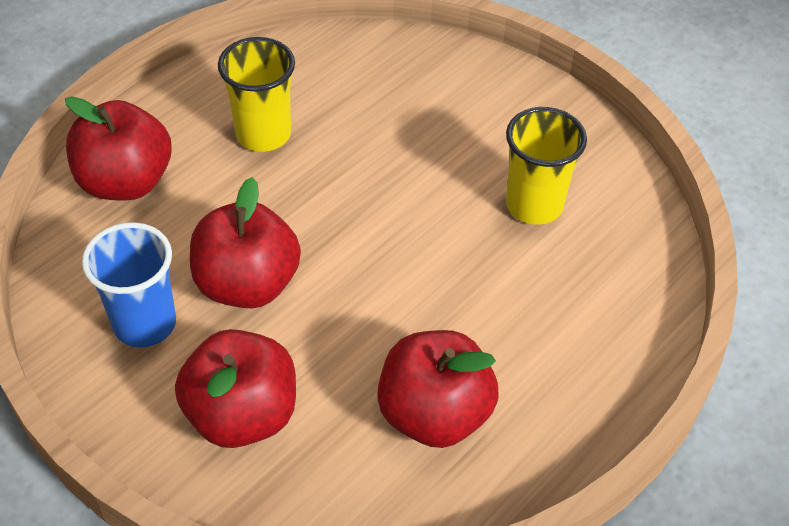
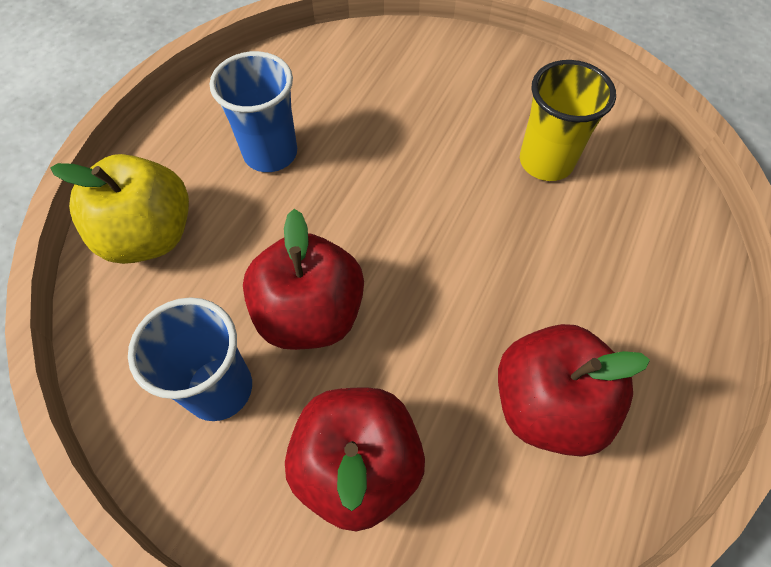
camera: 15 degrees left, 10 degrees up
red apple [65,96,172,200] -> yellow apple [50,154,189,264]
yellow cup [218,37,295,152] -> blue cup [210,51,297,172]

